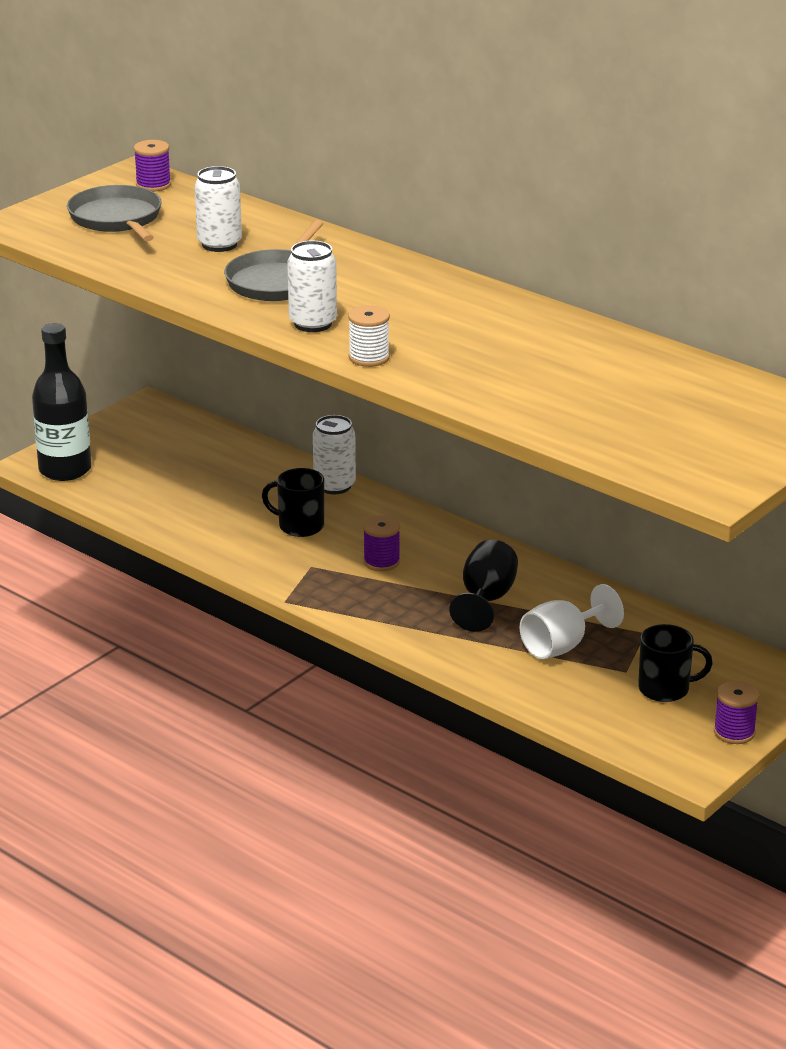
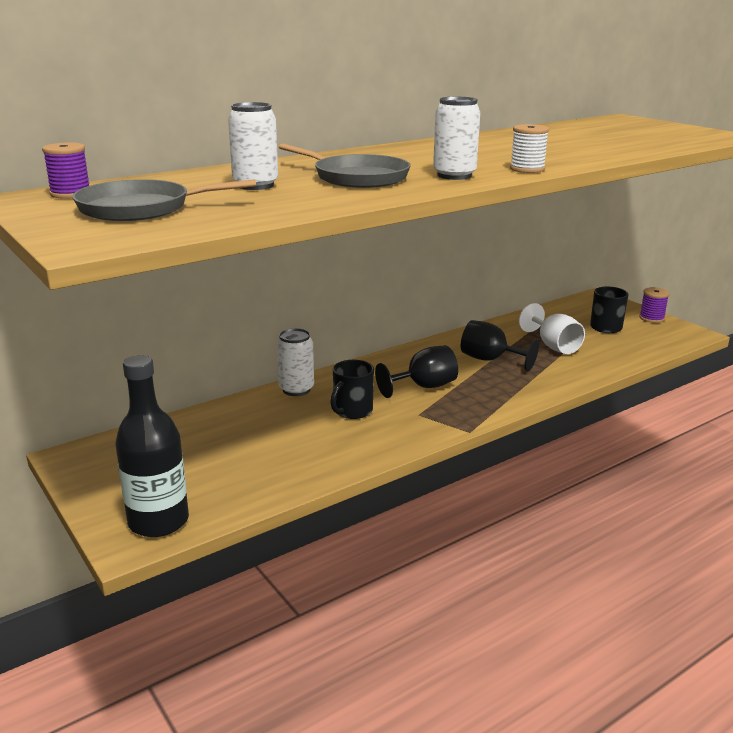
camera: 75 degrees left, 5 degrees down
purple spool [363,516,400,571] -> black goblet [375,345,458,398]

